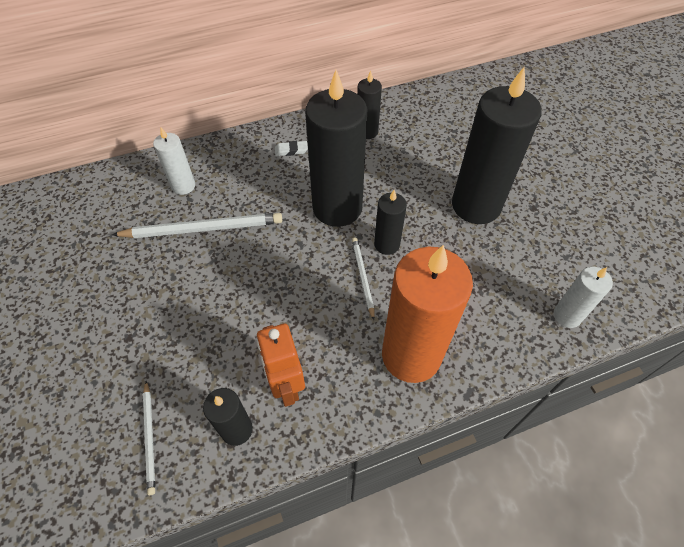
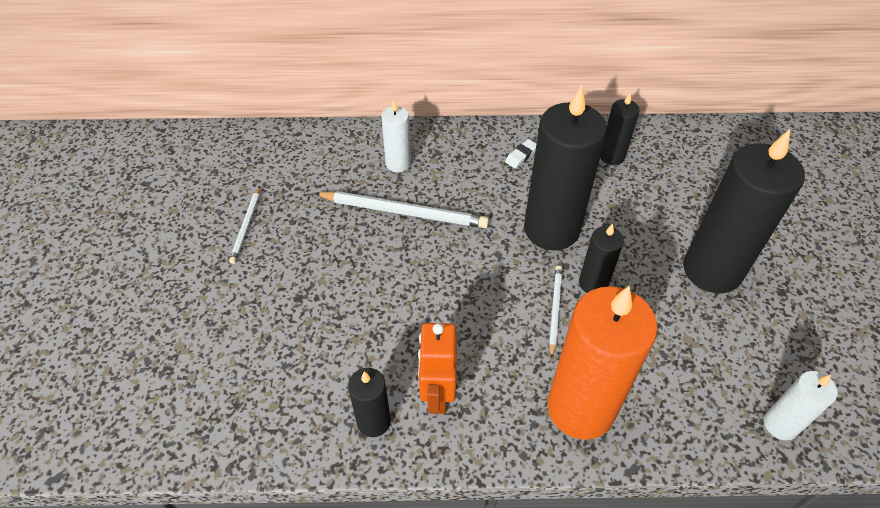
camera: 20 degrees right, 5 degrees down
white pencil [143,381,155,495] -> white pencil moved to [229,186,260,264]
white eraser [275,141,308,156] -> white eraser turned 60 degrees counterclockwise [505,139,536,168]

